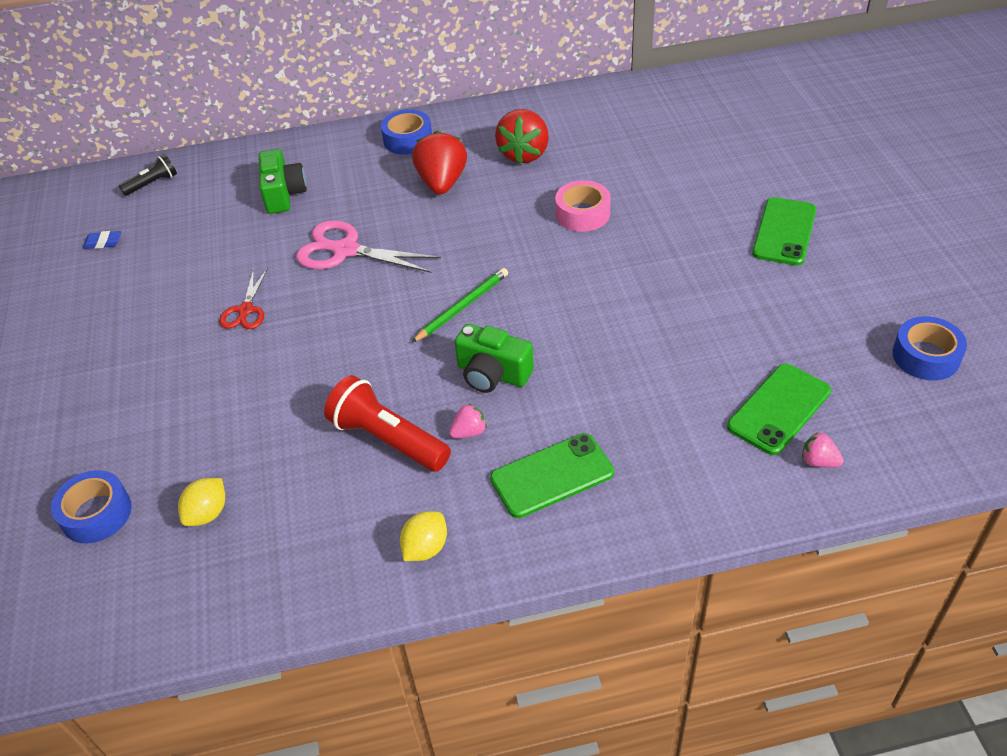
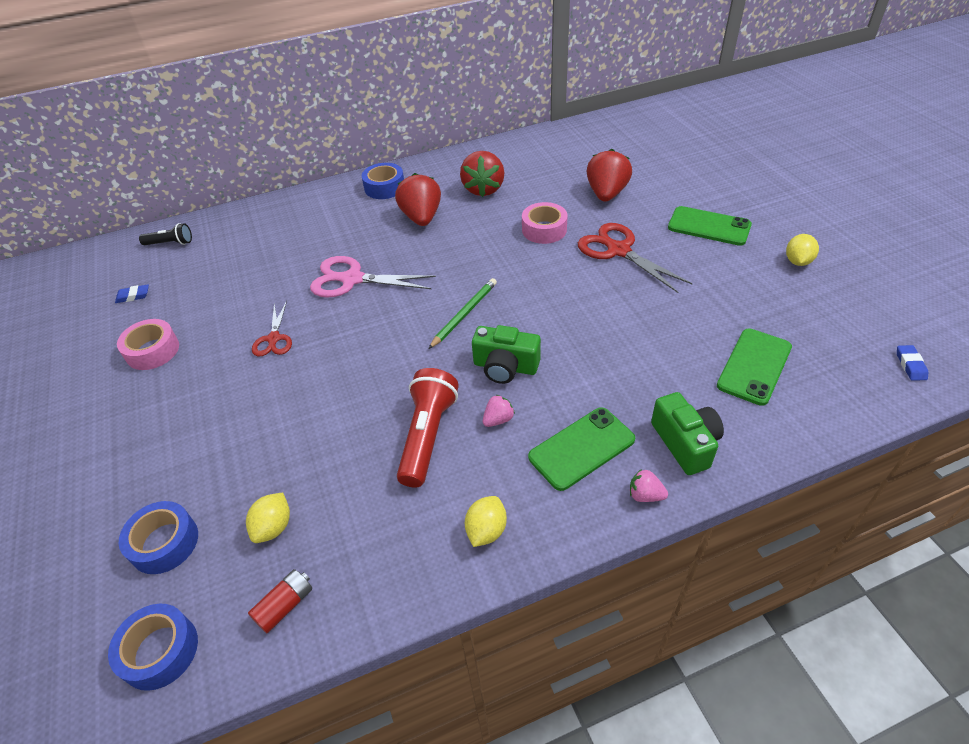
camera: 10 degrees left, 0 degrees up
black flashlight [119,154,177,196] -> black flashlight turned 45 degrees clockwise [139,223,192,245]
green camera [259,149,307,214] -> green camera moved to [651,392,724,475]
red flashlight [324,375,451,472] -> red flashlight turned 75 degrees clockwise [397,368,459,488]
green phone [752,197,816,266] -> green phone turned 75 degrees counterclockwise [668,206,752,246]
pink strawberry [802,432,844,468] -> pink strawberry moved to [630,469,668,502]
blue tape [892,316,967,380] -> blue tape moved to [108,604,198,691]
none -> pink tape [117,319,179,370]
none -> red battery [248,569,312,633]
none -> red scissors [578,223,693,293]
none -> red strawberry [587,149,632,202]
none -> yellow lemon [786,234,819,266]
none -> blue eraser [897,345,928,381]

